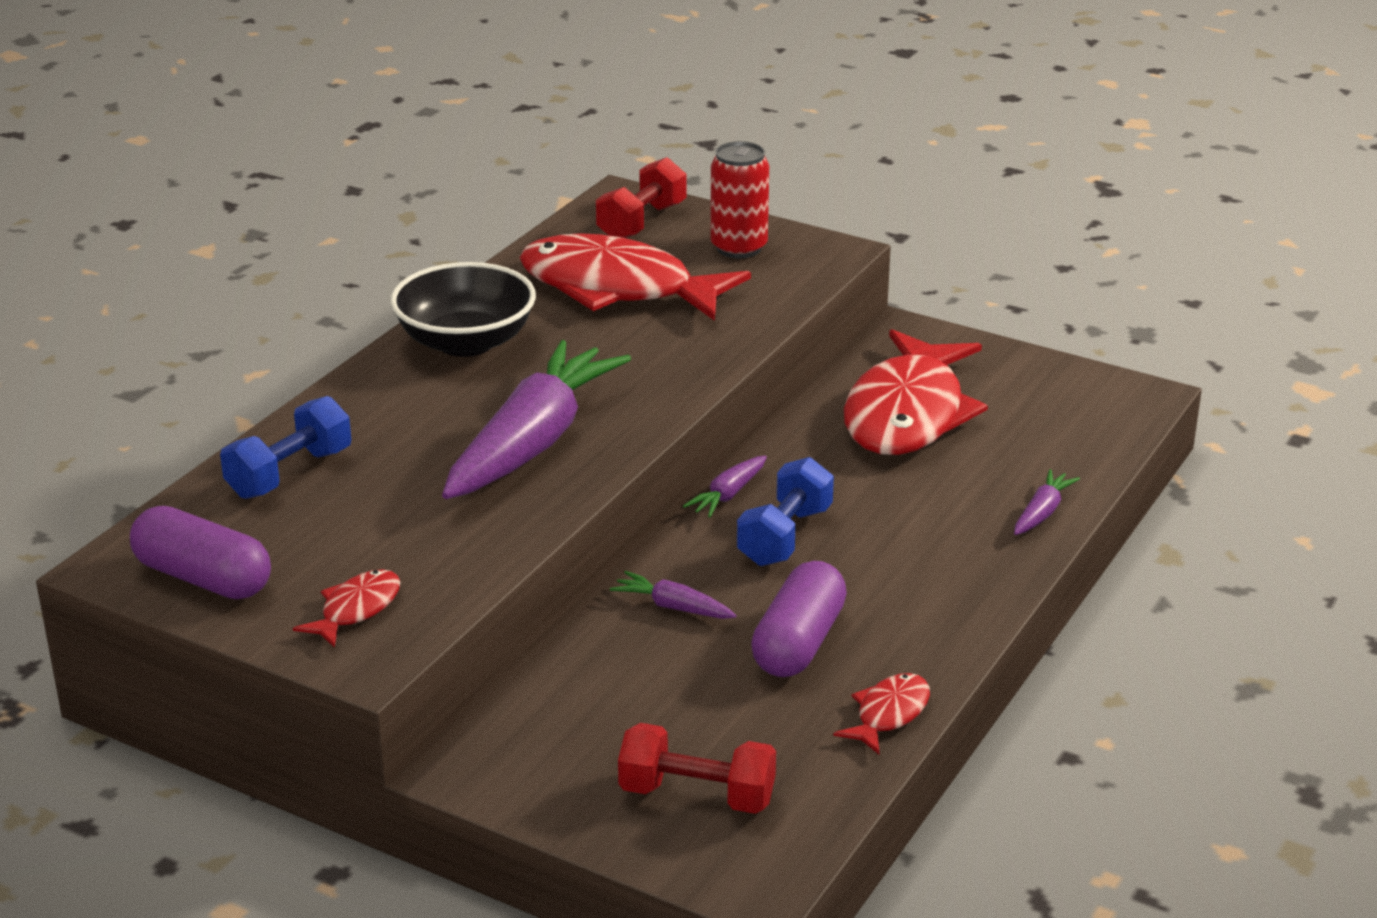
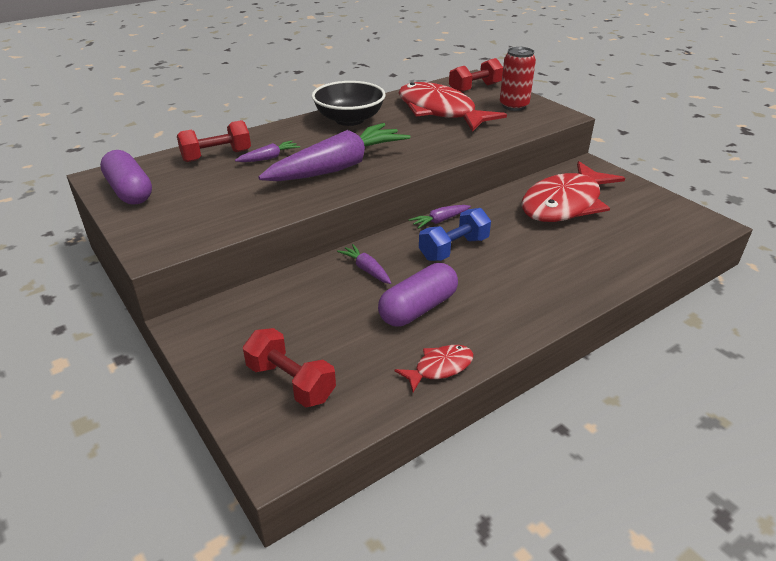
camera: 25 degrees right, 5 degrees up
blue dumbbell [220,396,351,499] -> red dumbbell [177,120,251,162]
red fish [293,569,401,648] -> none
purple carrot [1014,469,1080,535] -> purple carrot moved to [235,141,300,162]

